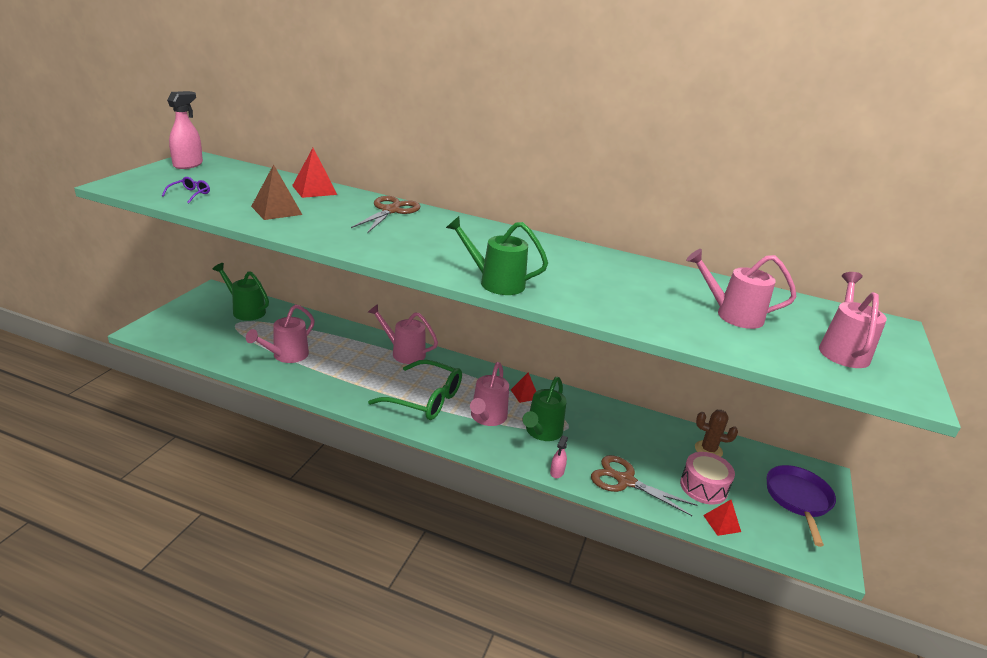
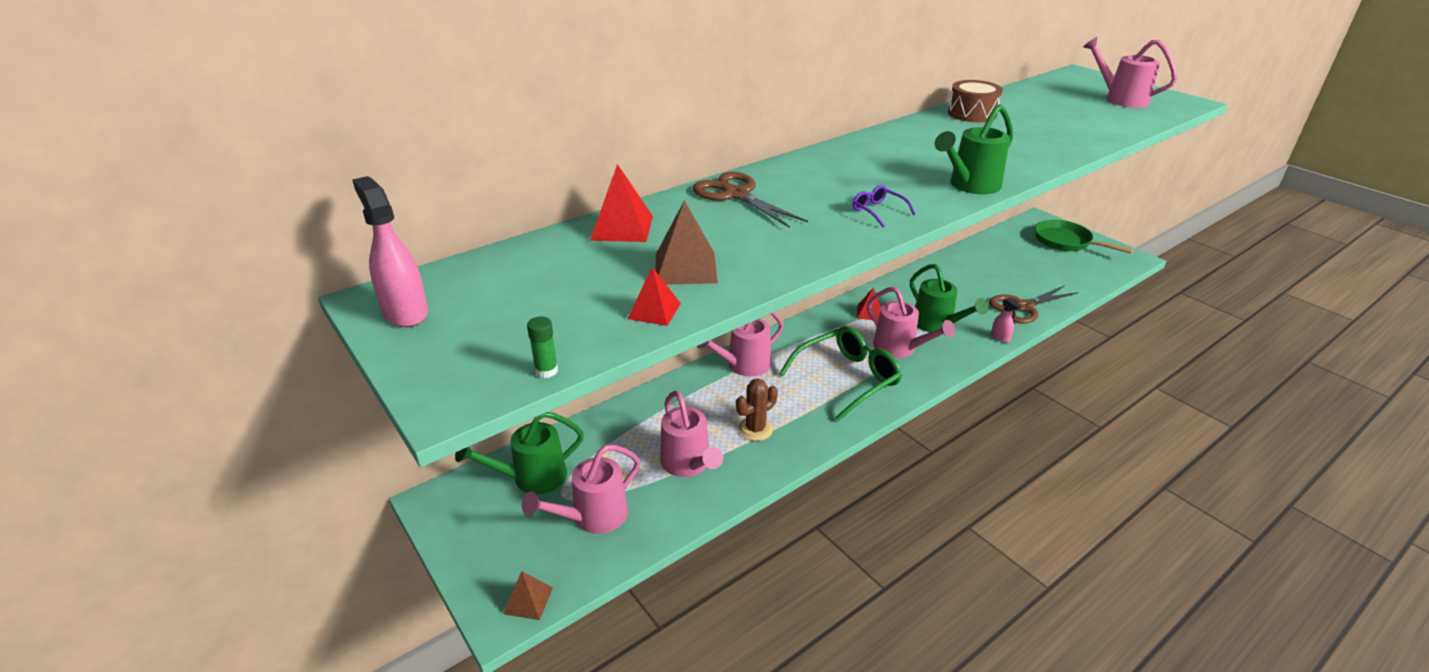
camera: 55 degrees left, 5 degrees up
purple glasses [162,177,210,203] -> purple glasses moved to [853,185,915,227]
pink drum [680,452,735,505] -> none
pink watering can [686,249,797,329] -> pink watering can moved to [522,445,640,534]
brown cactus [695,410,738,457] -> brown cactus moved to [736,379,778,441]
red pyramid [703,500,741,536] -> red pyramid moved to [628,267,681,326]
purple pan [767,465,836,547] -> green pan [1035,220,1133,254]
none -> brown pyramid [503,571,553,620]
none -> green glue stick [527,316,558,378]
none -> brown drum [948,80,1003,122]

